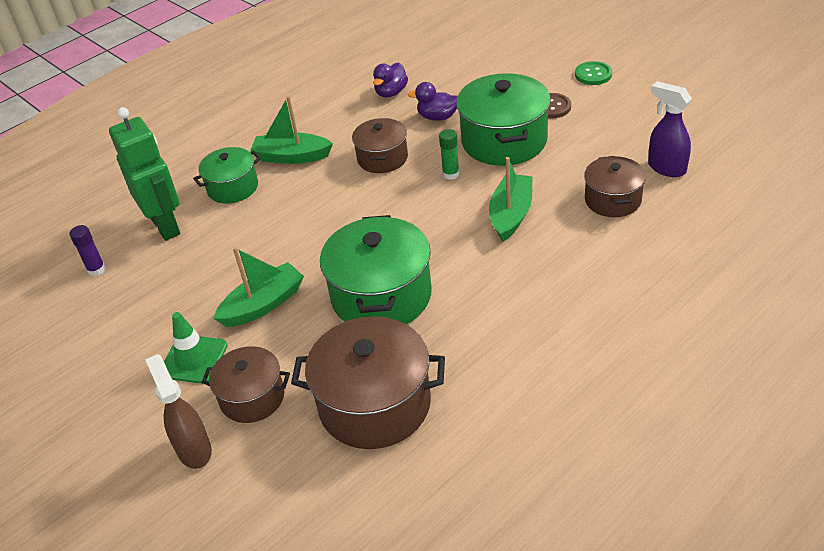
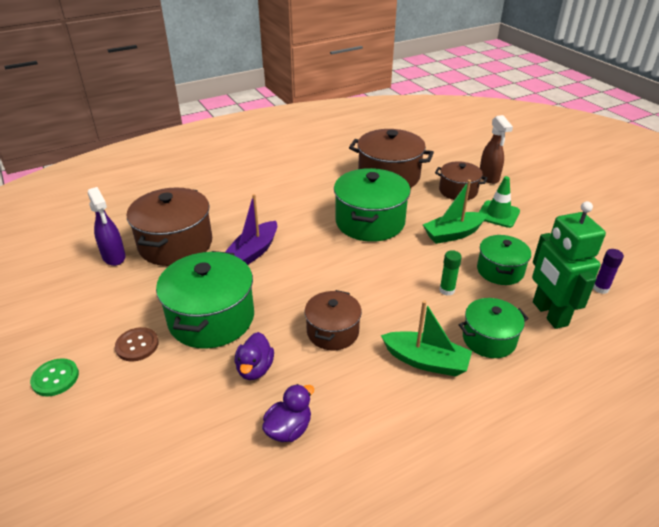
camera: 170 degrees left, 5 degrees down
purple duck [408,82,458,121] -> purple duck turned 75 degrees clockwise [235,332,274,380]
green glue stick [439,129,459,180] -> green glue stick moved to [439,250,462,296]
green boat [489,157,532,242] -> purple boat [225,194,277,265]
brown pot [584,156,646,217] -> brown pot [127,187,212,266], size x1.68
none -> green pot [477,235,531,285]

